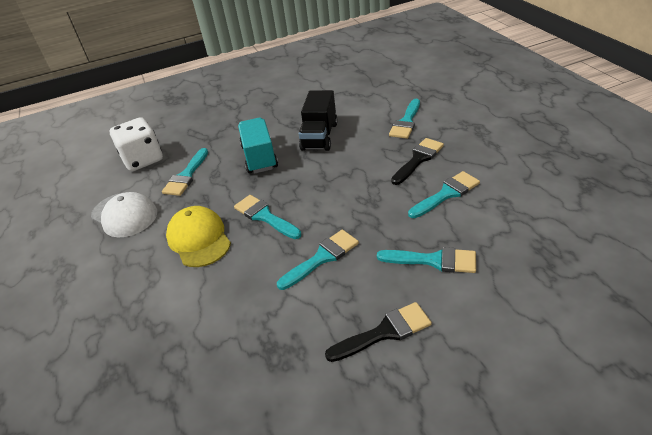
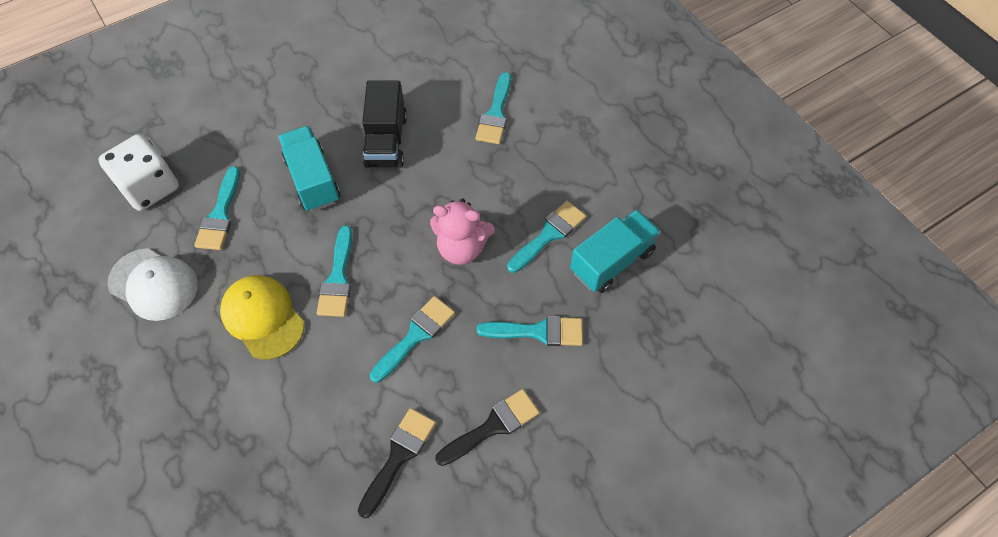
camera: 15 degrees left, 20 degrees up
turquoise brush [234,195,301,239] -> turquoise brush turned 120 degrees counterclockwise [317,226,352,317]
black brush [391,138,444,185] -> black brush moved to [358,408,436,518]
none -> pink teddy bear [430,198,495,265]
none -> turquoise truck [570,209,661,293]

